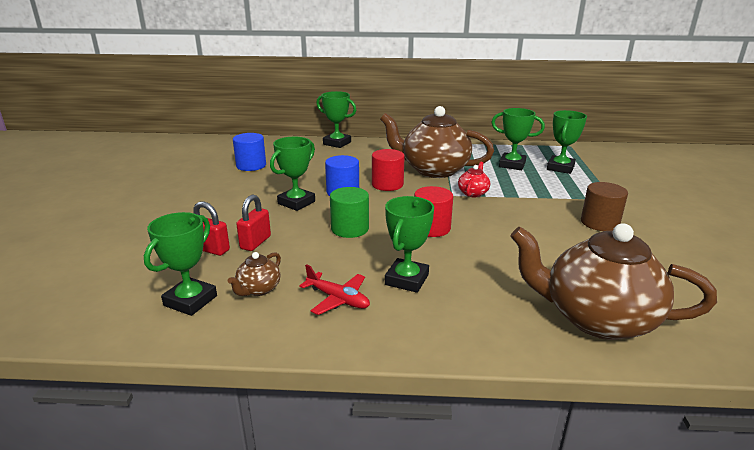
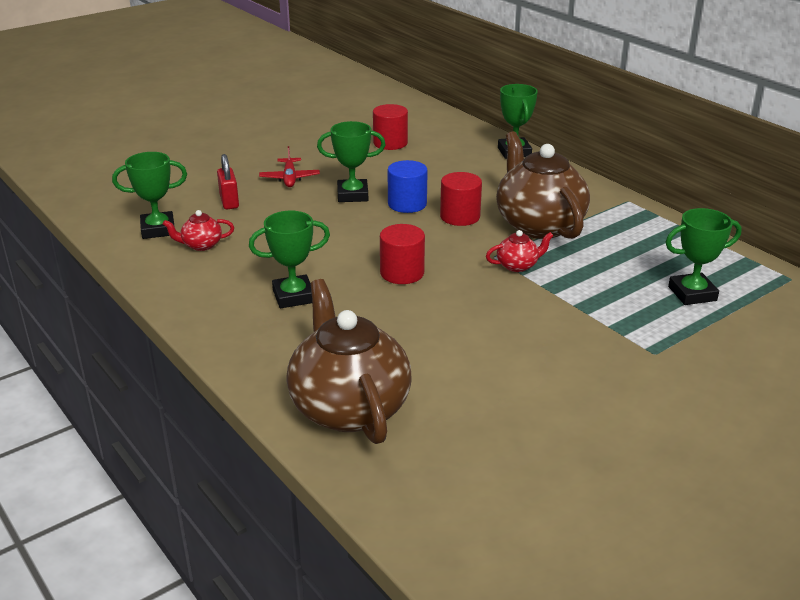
camera: 50 degrees right, 5 degrees up
brown teapot [228,252,281,296] -> red teapot [163,210,234,251]
blue cylinder [233,133,266,171] -> red cylinder [373,104,408,150]
red padlock [236,194,271,251] -> none
red plane [299,264,370,315] -> red plane moved to [259,146,320,187]
green cylinder [330,187,369,238] -> none
green trophy [491,108,545,170] -> none
brown cylinder [581,182,628,231] -> none

